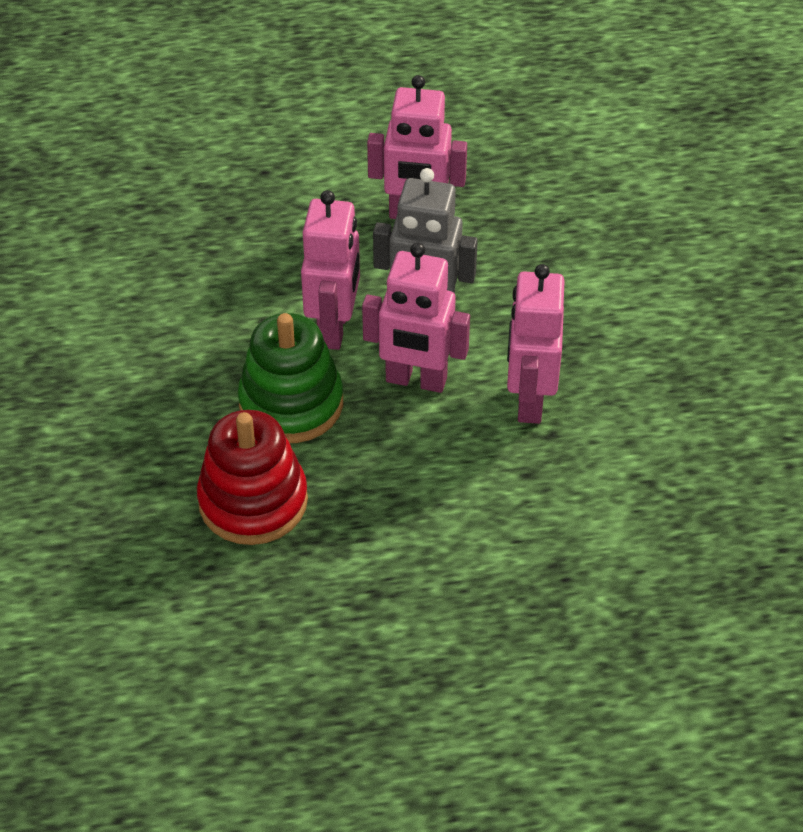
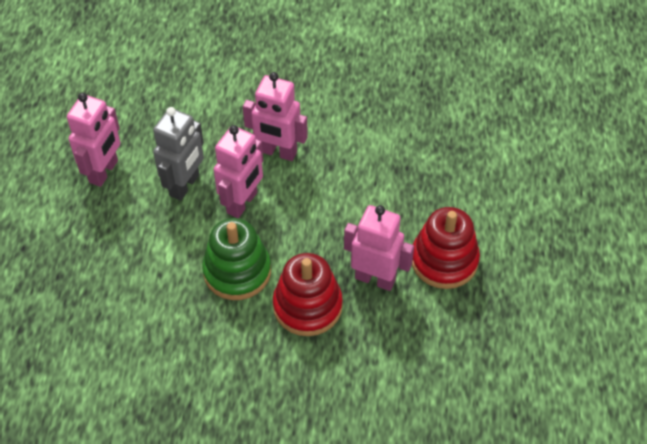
camera: 75 degrees left, 5 degrees up
pink robot [301,190,360,350] -> pink robot moved to [344,205,414,291]
none -> red stacking toy [412,207,480,289]

